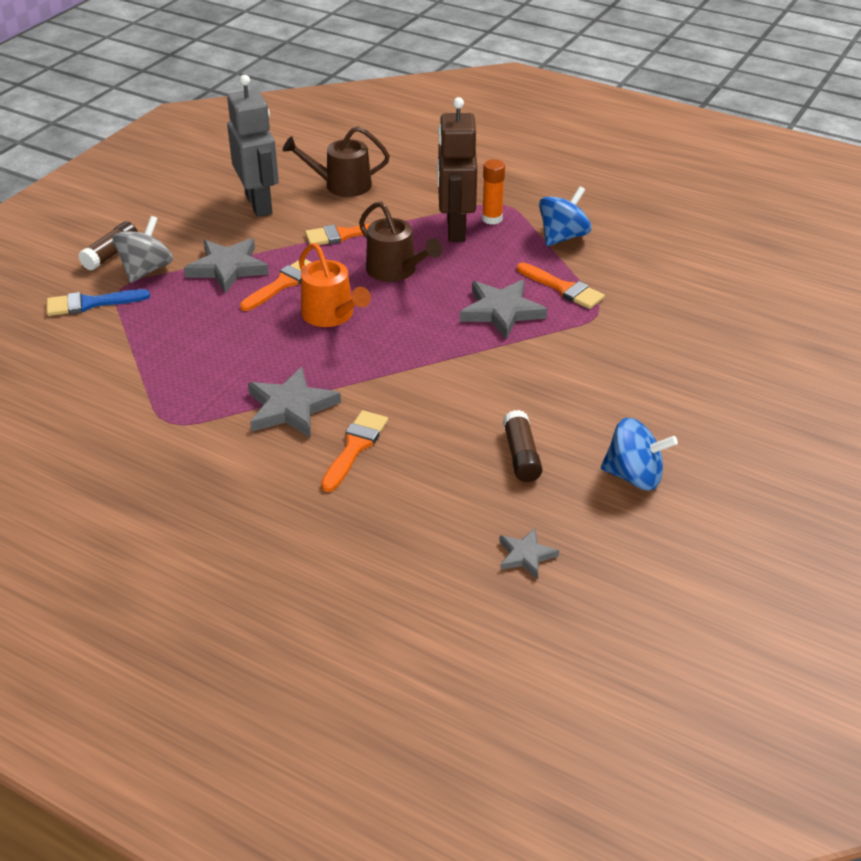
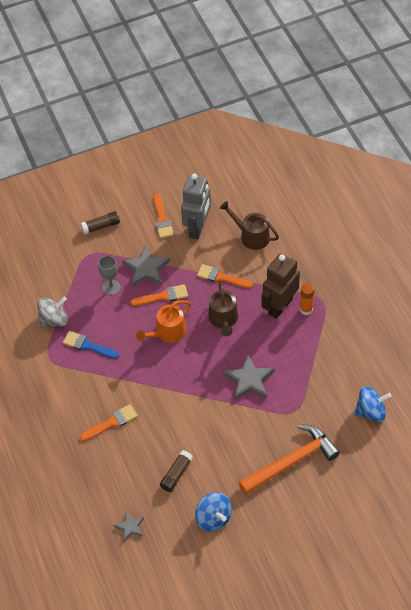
camera: 40 degrees right, 15 degrees up
blue brush [47,289,150,316] -> blue brush moved to [63,331,119,359]
grey spinning top [112,216,173,283] -> grey spinning top moved to [37,297,68,327]
grey star [248,367,341,438] -> none
orange watering can [299,243,371,327] -> orange watering can turned 45 degrees clockwise [136,300,191,343]
orange brush [517,263,605,309] -> orange brush moved to [154,193,174,238]
blue spinning top [539,186,592,246] -> blue spinning top moved to [354,387,392,422]
none -> grey goblet [98,256,121,295]
none -> orange hammer [238,424,340,495]

